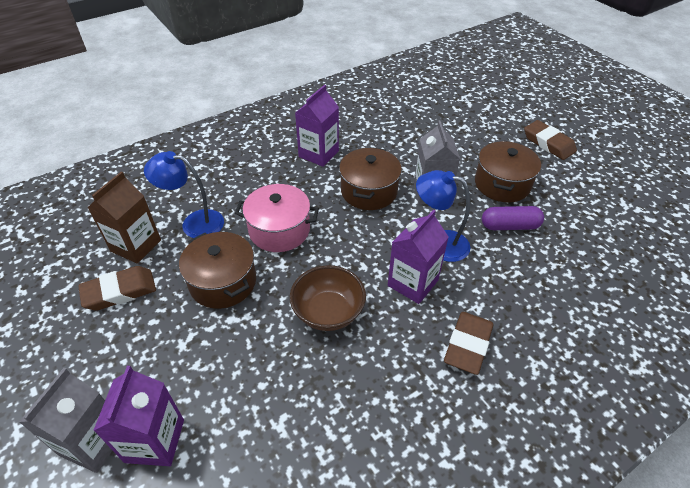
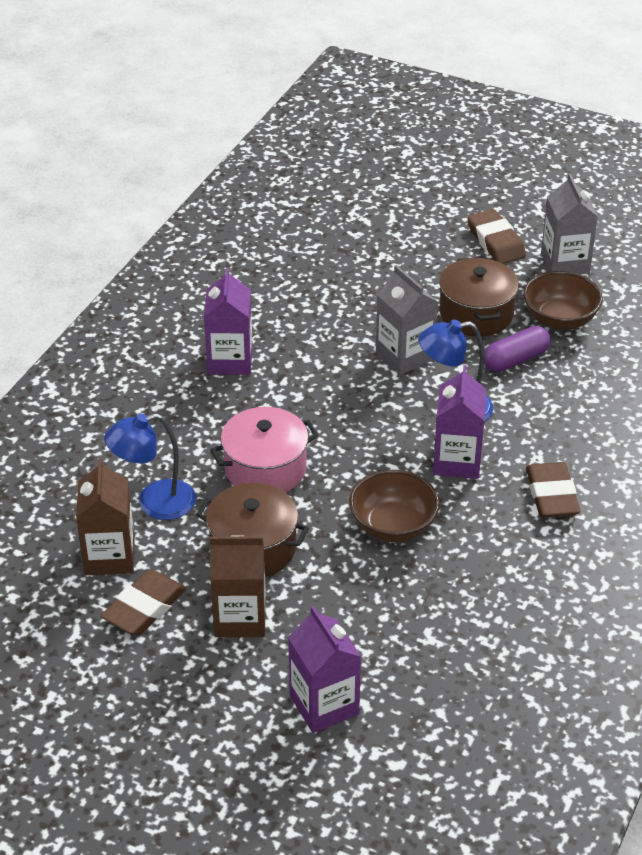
camera: 30 degrees left, 5 degrees down
grey carton [19,368,112,473] -> grey carton moved to [541,173,598,274]
brown pot [339,147,402,210] -> none
brown eraser [524,120,577,160] -> brown eraser turned 45 degrees clockwise [467,209,526,264]
none -> brown carton [210,535,266,637]
none -> brown bowl [523,271,603,330]

